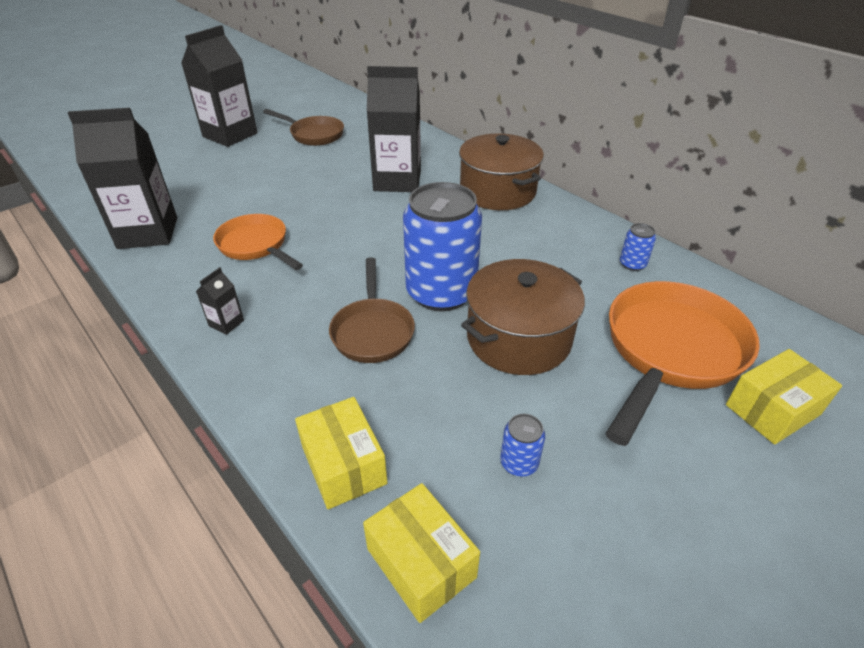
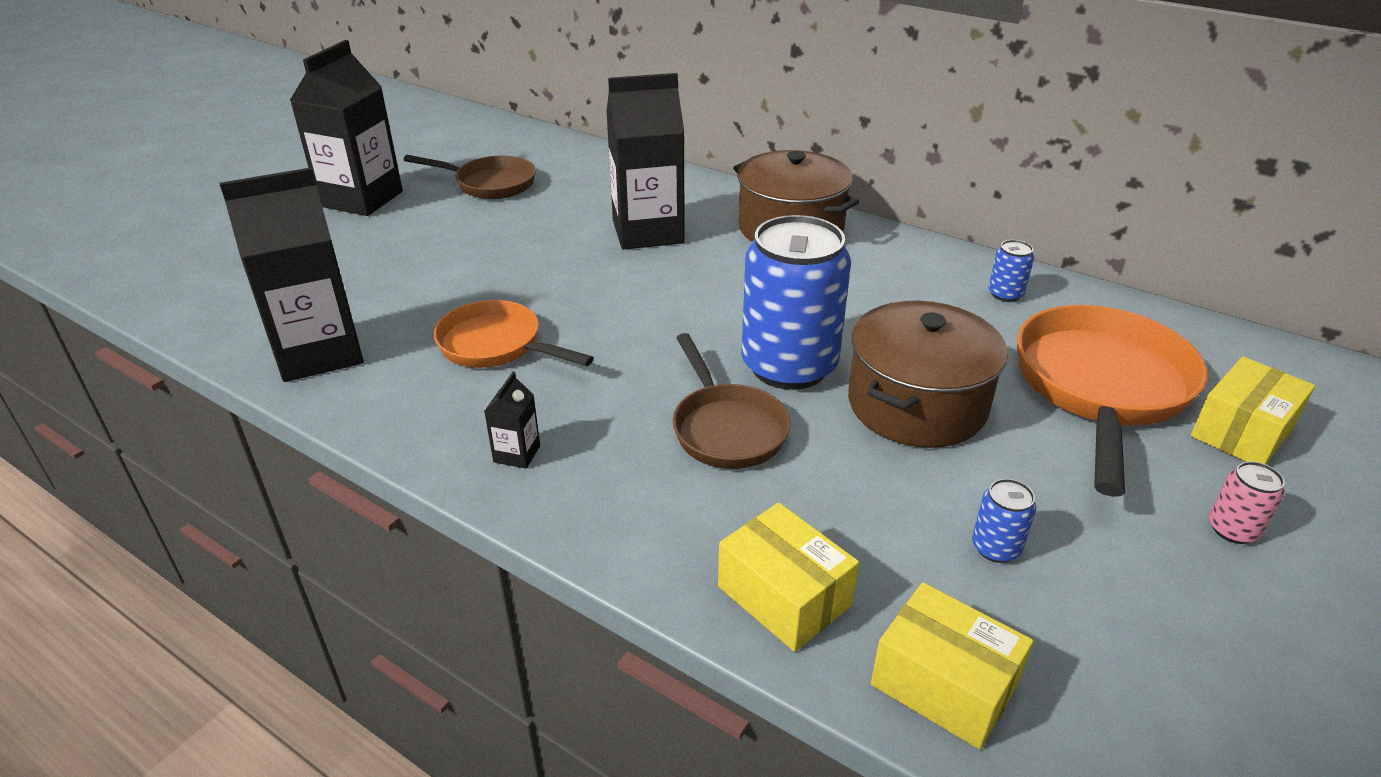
camera: 15 degrees left, 5 degrees down
none -> pink can [1209,461,1285,544]

